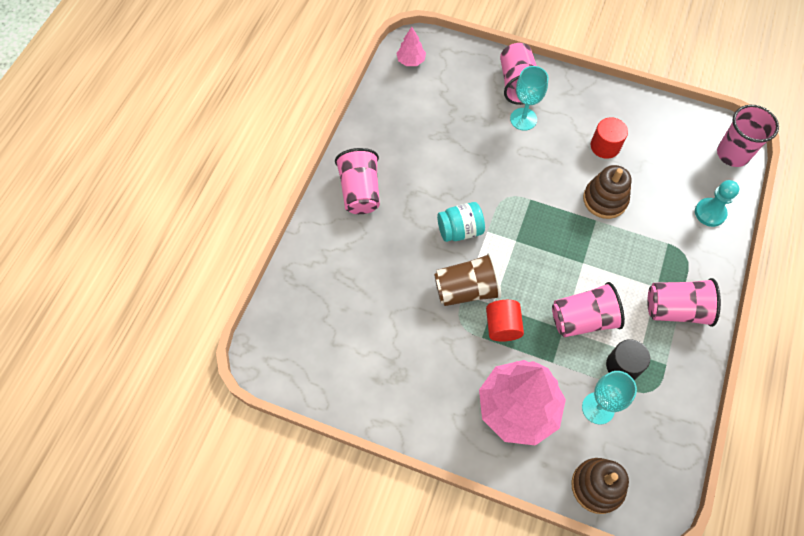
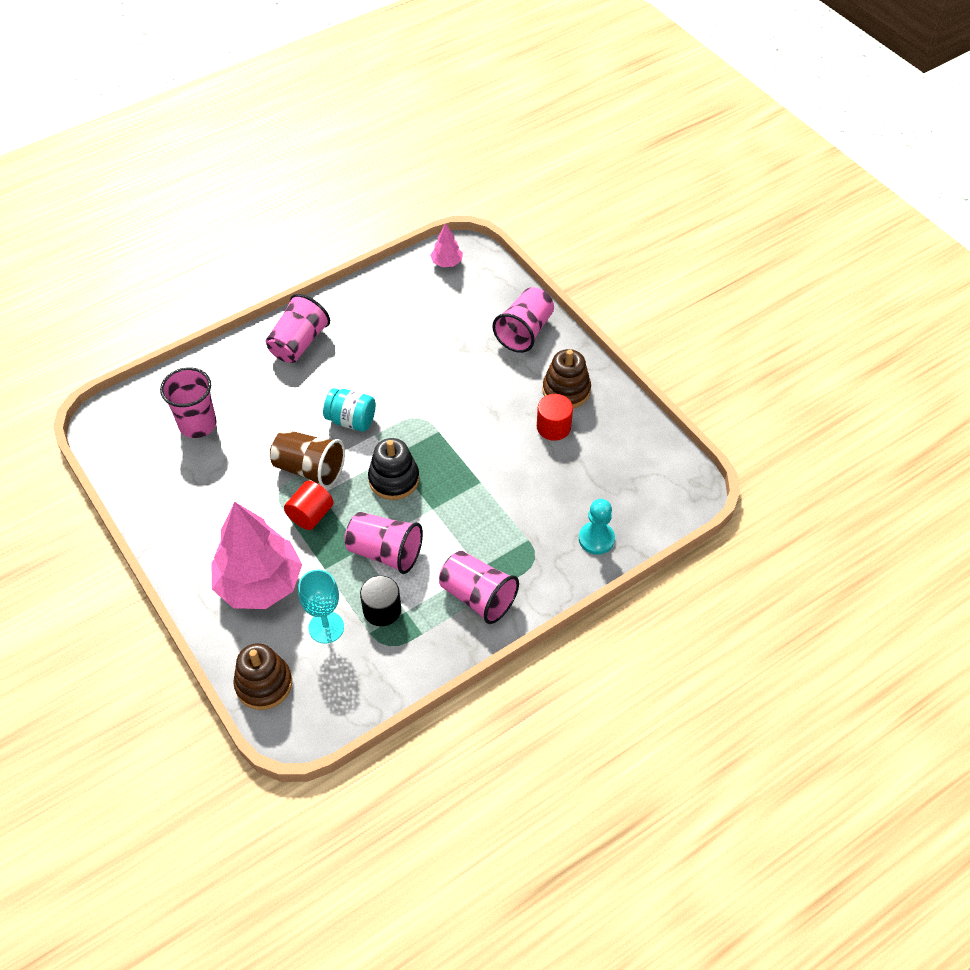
camera: 35 degrees right, 10 degrees down
turquoise goblet [510,66,549,131] -> none
brown stacking toy [583,165,632,219] -> brown stacking toy moved to [542,349,591,408]
pink cup [717,105,779,167] -> pink cup moved to [160,367,217,438]
none -> black stacking toy [368,438,419,500]

